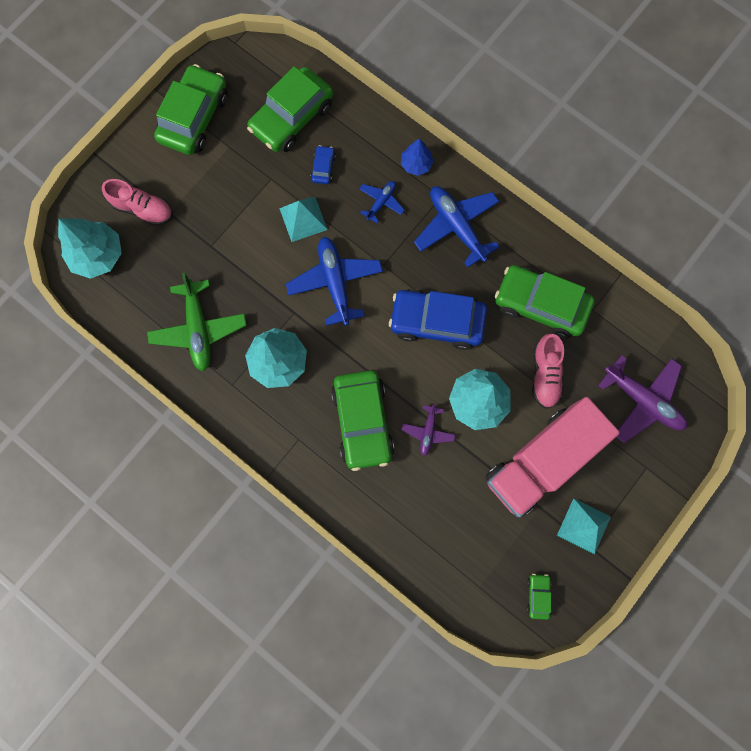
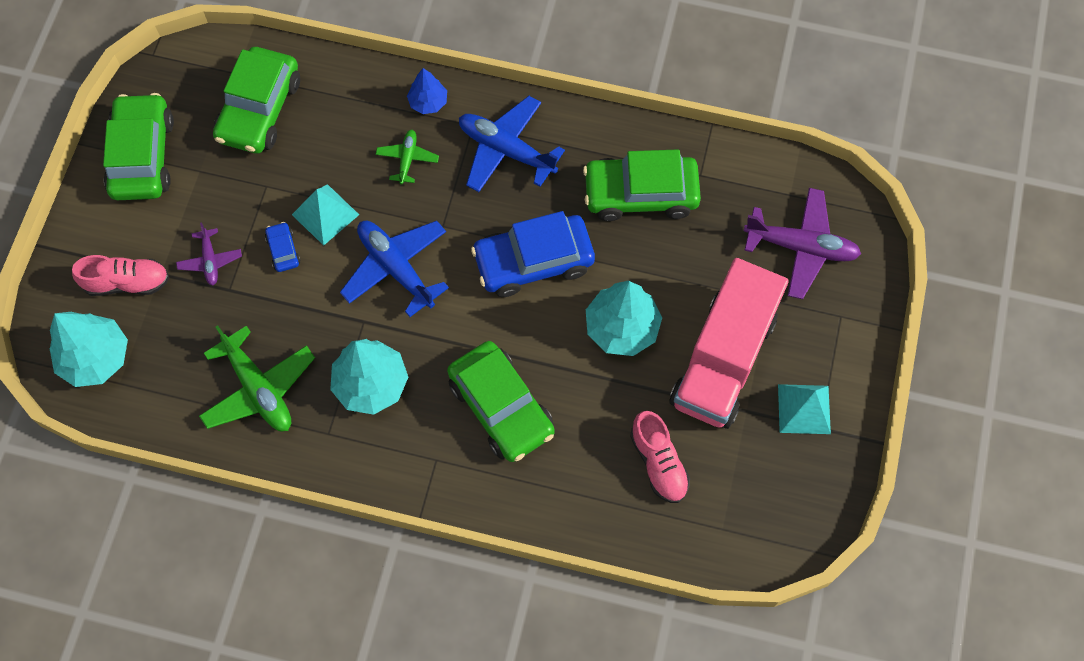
camera: 25 degrees left, 10 degrees down
blue car [311,145,336,184] -> blue car moved to [265,222,300,272]
blue plane [359,181,405,223] -> green plane [375,130,439,185]
purple plane [402,403,455,456] -> purple plane moved to [176,223,242,285]
green car [527,574,552,620] -> none
pink shoe [532,333,564,409] -> pink shoe moved to [630,411,690,503]

